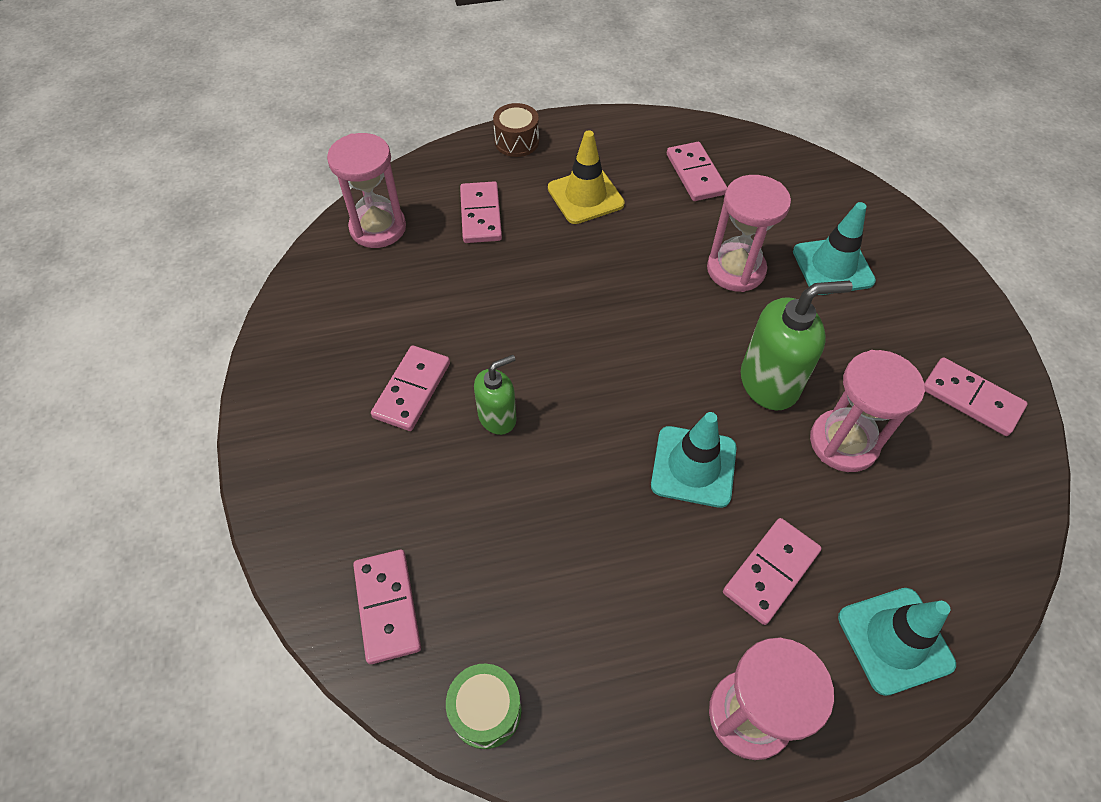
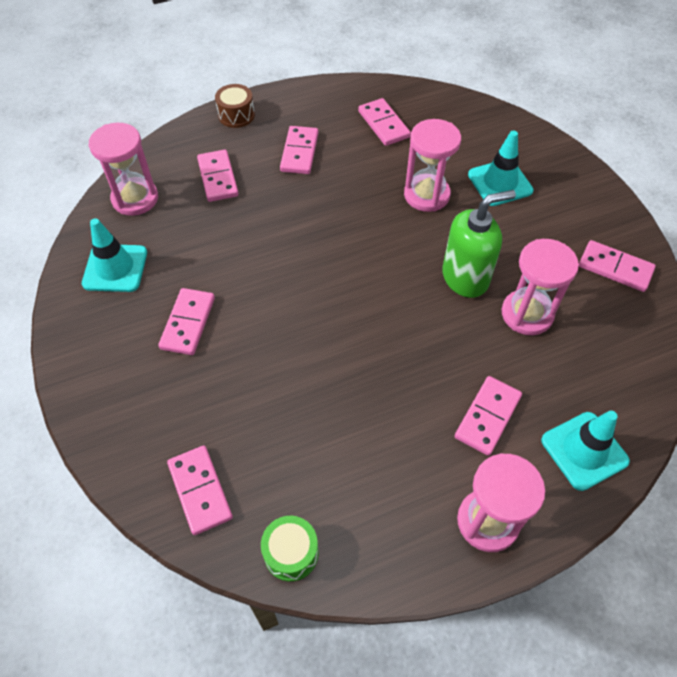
camera: 10 degrees left, 0 degrees up
green soap dispenser [474,355,517,435] -> none
yellow traffic cone [548,130,625,224] -> pink domino [280,126,318,174]
turquoise traffic cone [651,412,736,508] -> turquoise traffic cone moved to [82,218,147,292]

